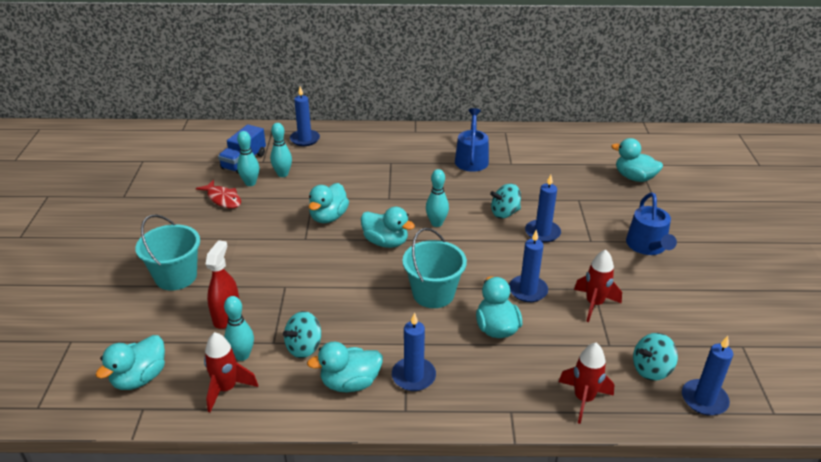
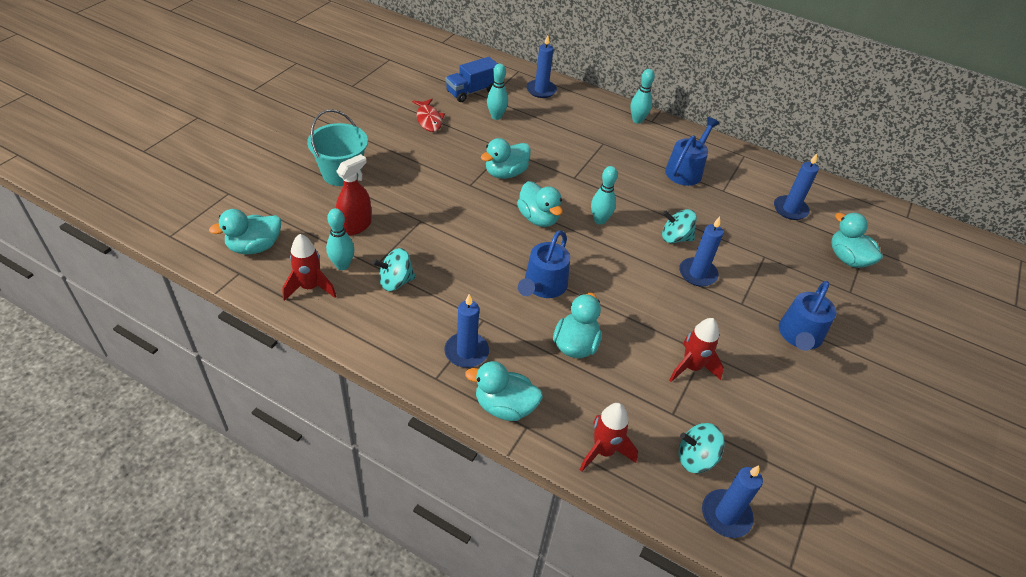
camera: 25 degrees right, 10 degrees up
turquoise bowling pin [237,131,259,186] -> turquoise bowling pin moved to [631,69,655,124]
turquoise duck [307,342,383,392] -> turquoise duck moved to [465,361,543,421]
turquoise bucket [402,228,467,308] -> blue watering can [518,230,570,298]
blue candle [509,230,548,302] -> blue candle moved to [774,154,819,220]

